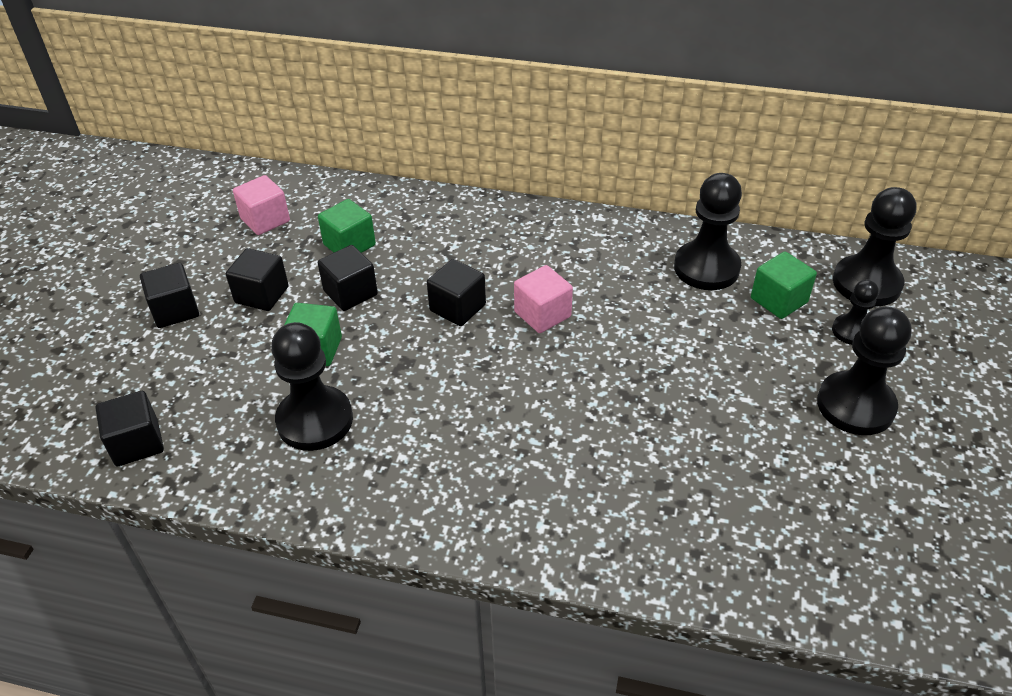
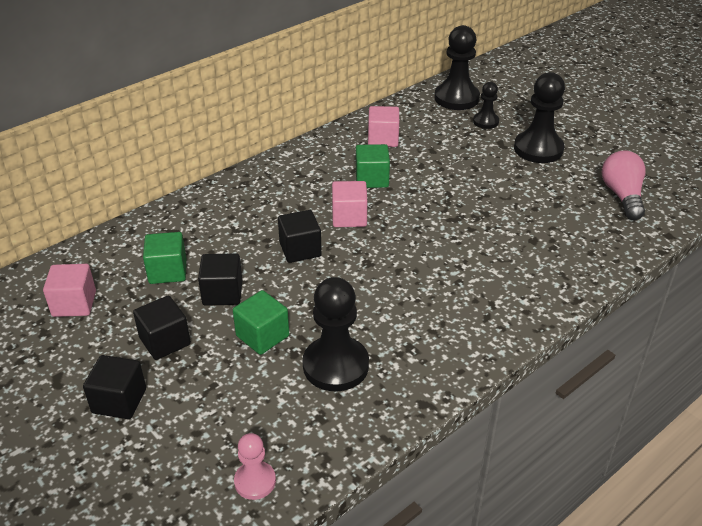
camera: 55 degrees left, 5 degrees down
black cube [96,391,164,466] -> pink pawn [234,433,276,500]
black pawn [674,173,742,290] -> pink cube [368,106,399,147]
green cube [751,251,817,319] -> green cube moved to [356,144,390,188]
none -> pink light bulb [602,150,646,220]

